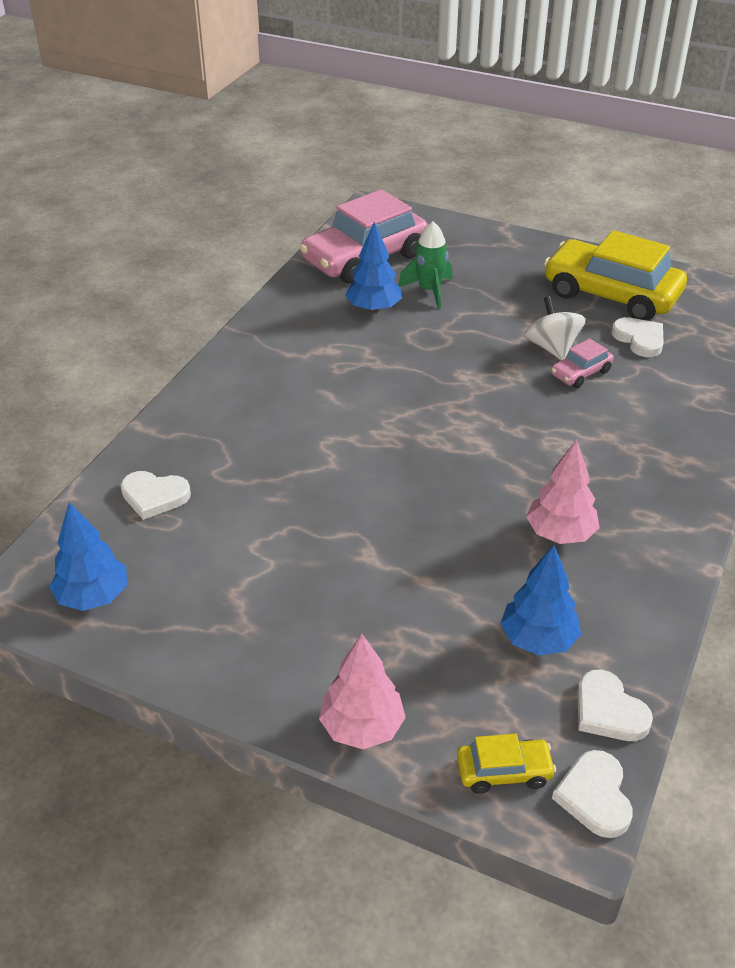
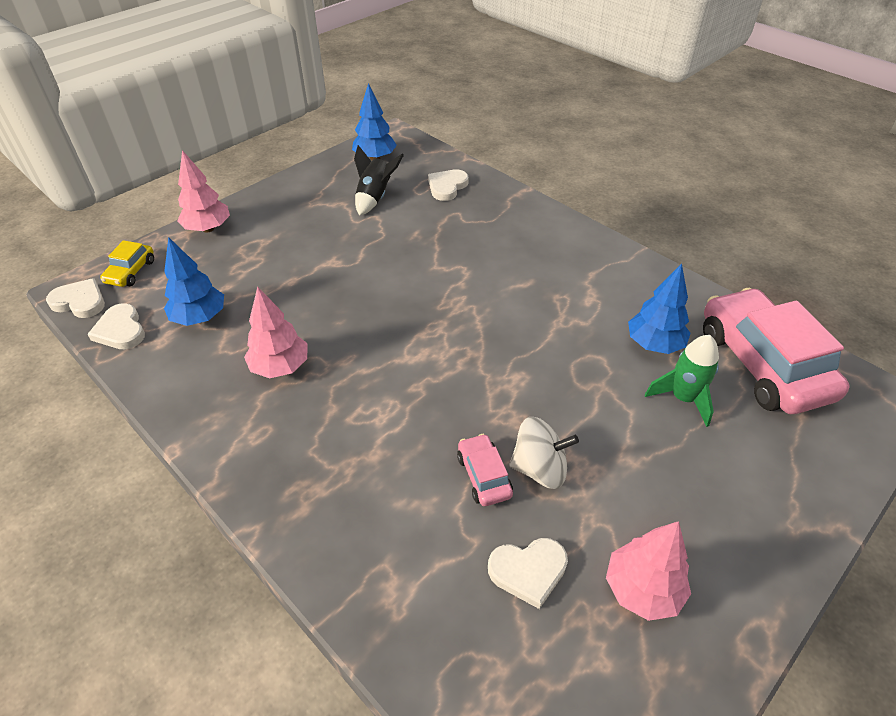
camera: 110 degrees right, 5 degrees up
yellow car [544,230,687,321] -> pink tree [606,521,691,621]
white heart [577,670,653,741] -> white heart turned 105 degrees counterclockwise [87,303,145,349]
none -> black rocket [354,145,404,215]

